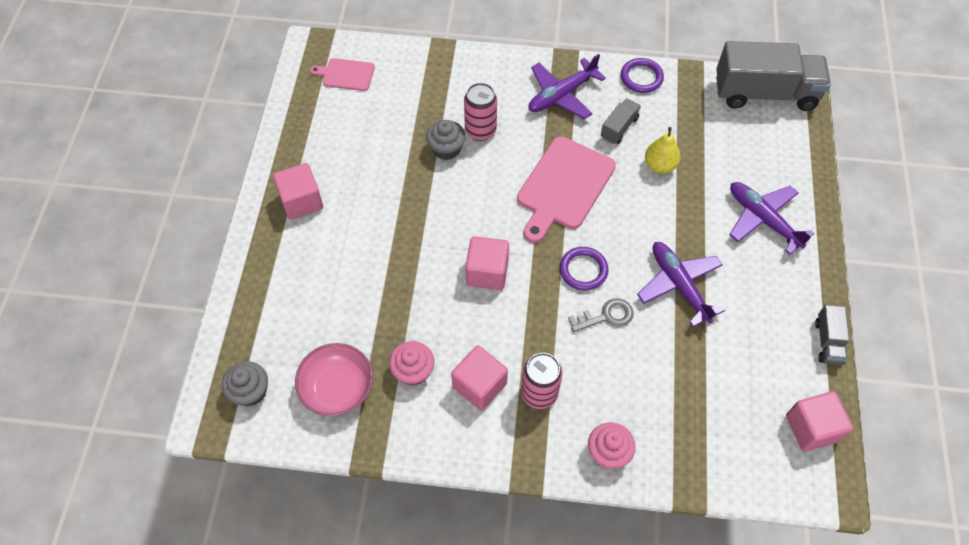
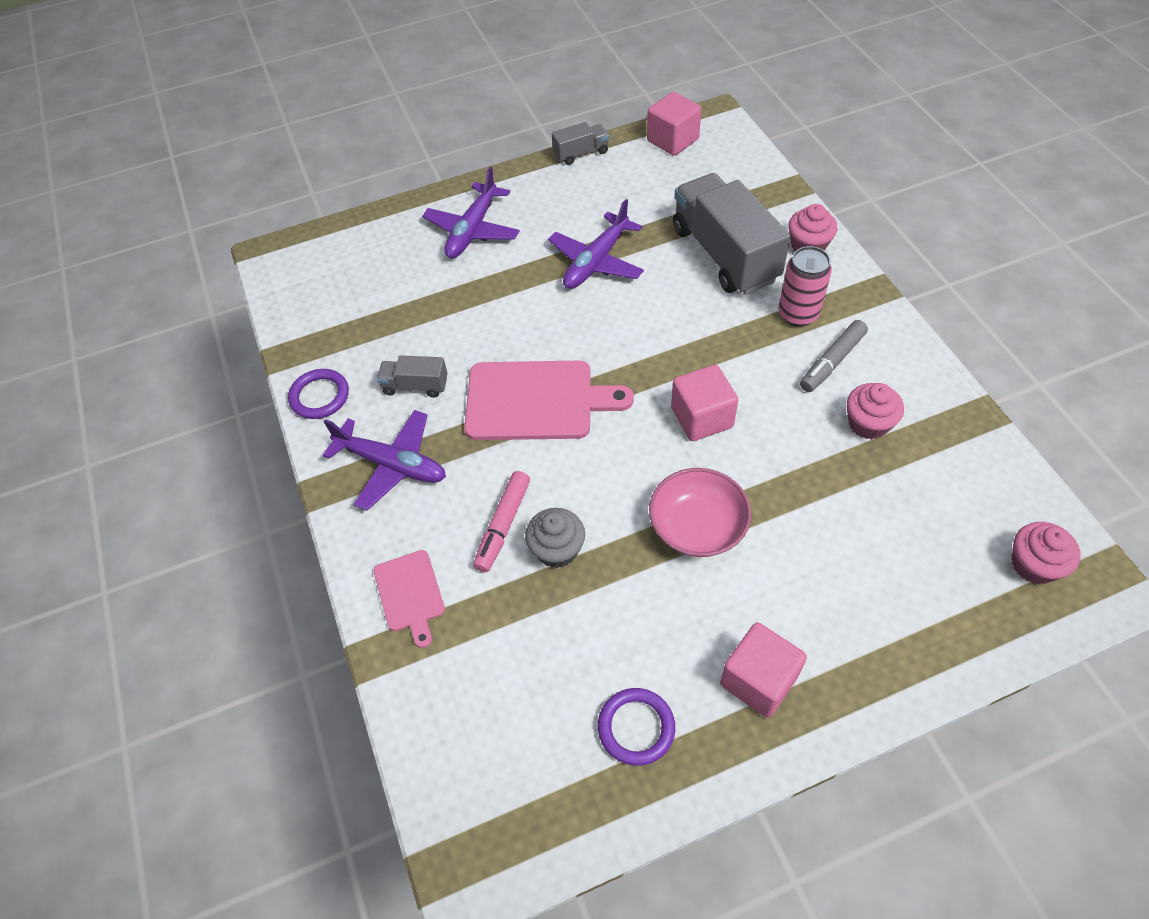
camera: 115 degrees left, 5 degrees down
grey cupcake [222,361,268,406] -> pink cupcake [1012,522,1081,584]
pink bowl [295,343,373,416] -> pink bowl moved to [649,468,751,557]
pink cutting board [310,58,374,91] -> pink cutting board moved to [374,550,445,648]
pink cube [451,345,508,411] -> grey marker [800,320,868,392]
pink can [464,83,497,141] -> pink marker [473,471,530,572]
purple ring [559,247,609,291] -> purple ring moved to [598,688,675,766]
grey key [568,298,634,332] -> none
yellow pear [645,127,681,174] -> none
grey truck [716,41,831,111] -> grey truck moved to [673,173,791,295]

